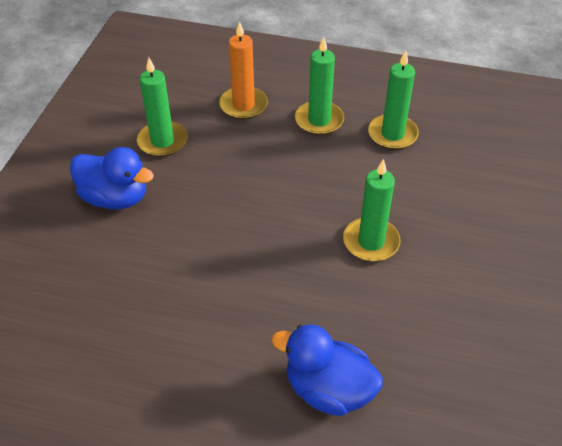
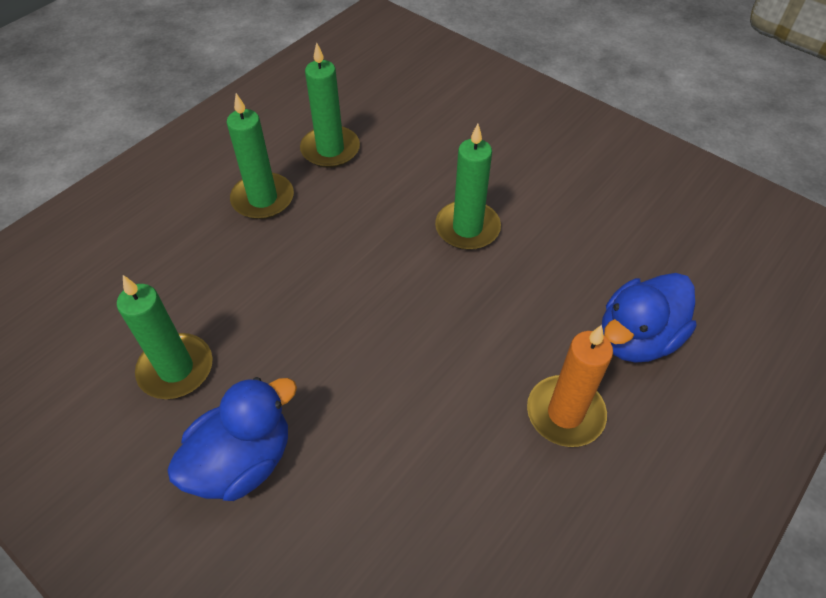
camera: 65 degrees left, 5 degrees up
orange candle [219,21,268,119] -> orange candle moved to [527,325,613,447]

